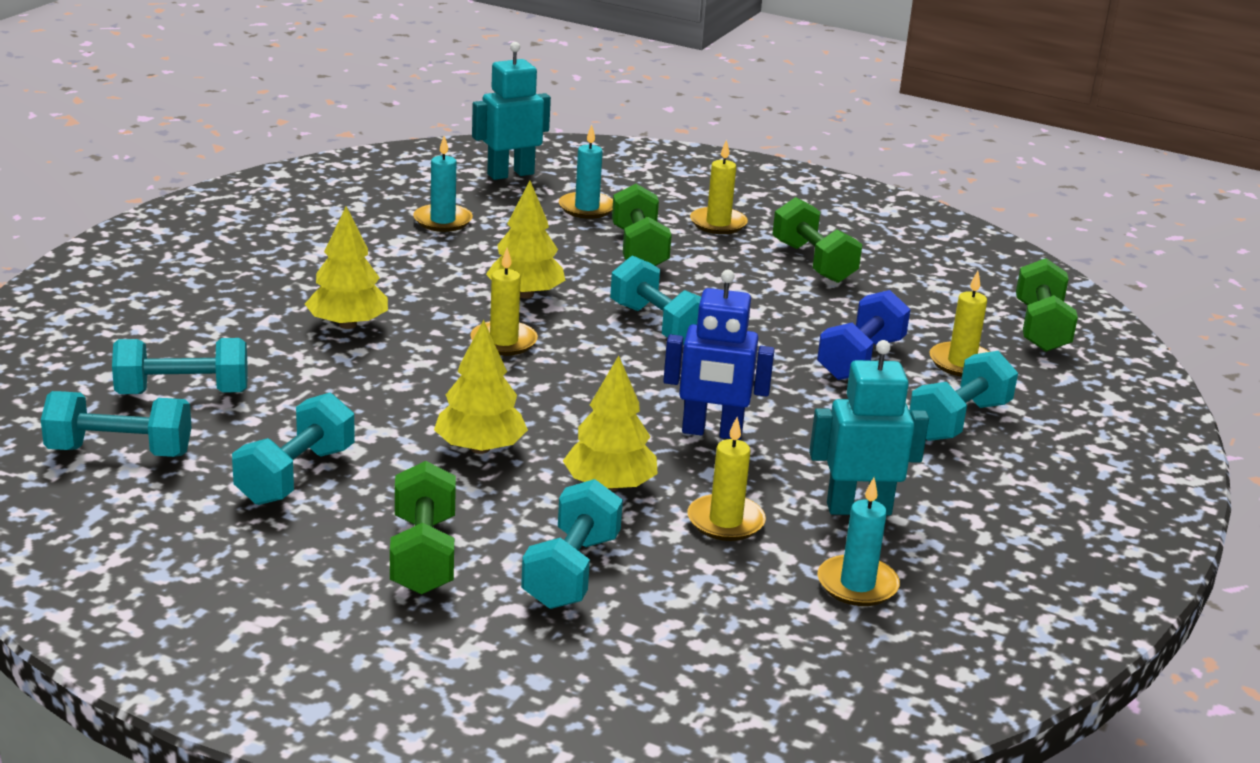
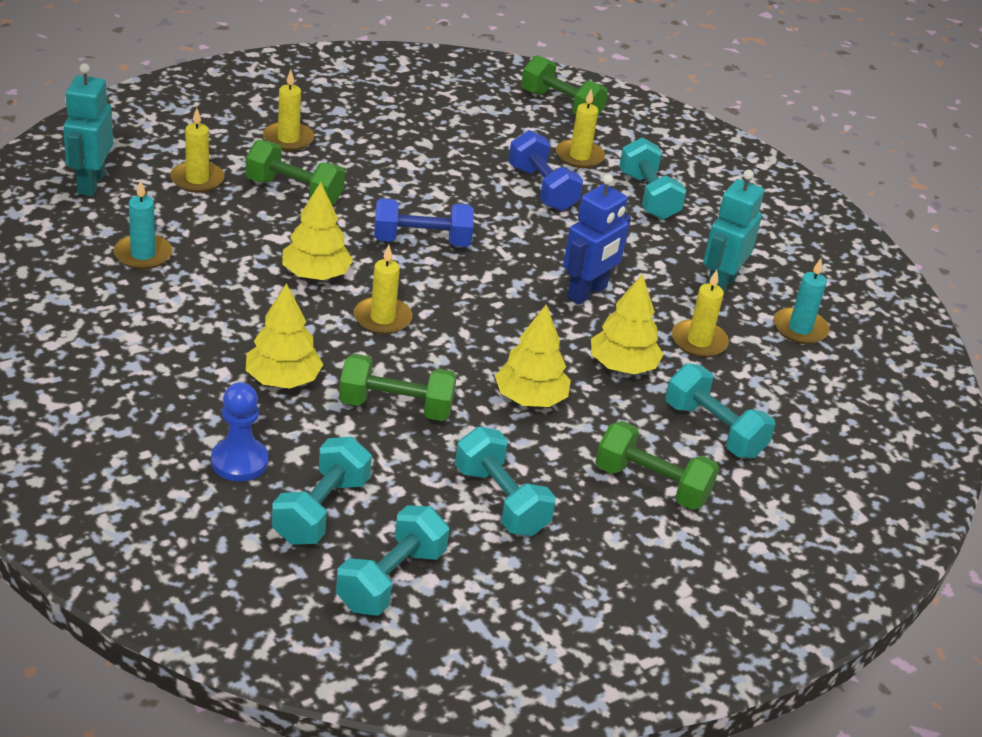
camera: 60 degrees left, 10 degrees up
turquoise candle [559,125,613,219] -> yellow candle [170,108,225,193]
turquoise dumbbell [610,255,701,345] -> blue dumbbell [374,198,474,247]
green dumbbell [772,197,862,283] -> green dumbbell moved to [339,354,457,421]
none -> blue pawn [211,382,268,482]

